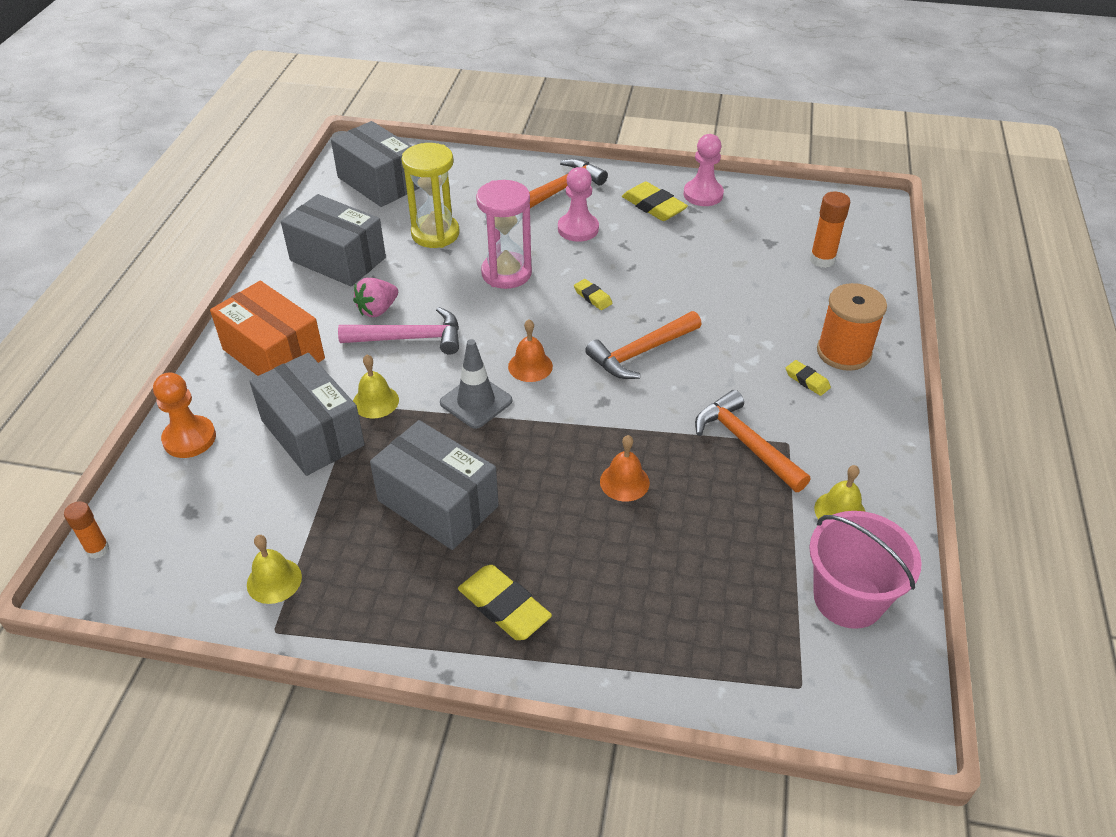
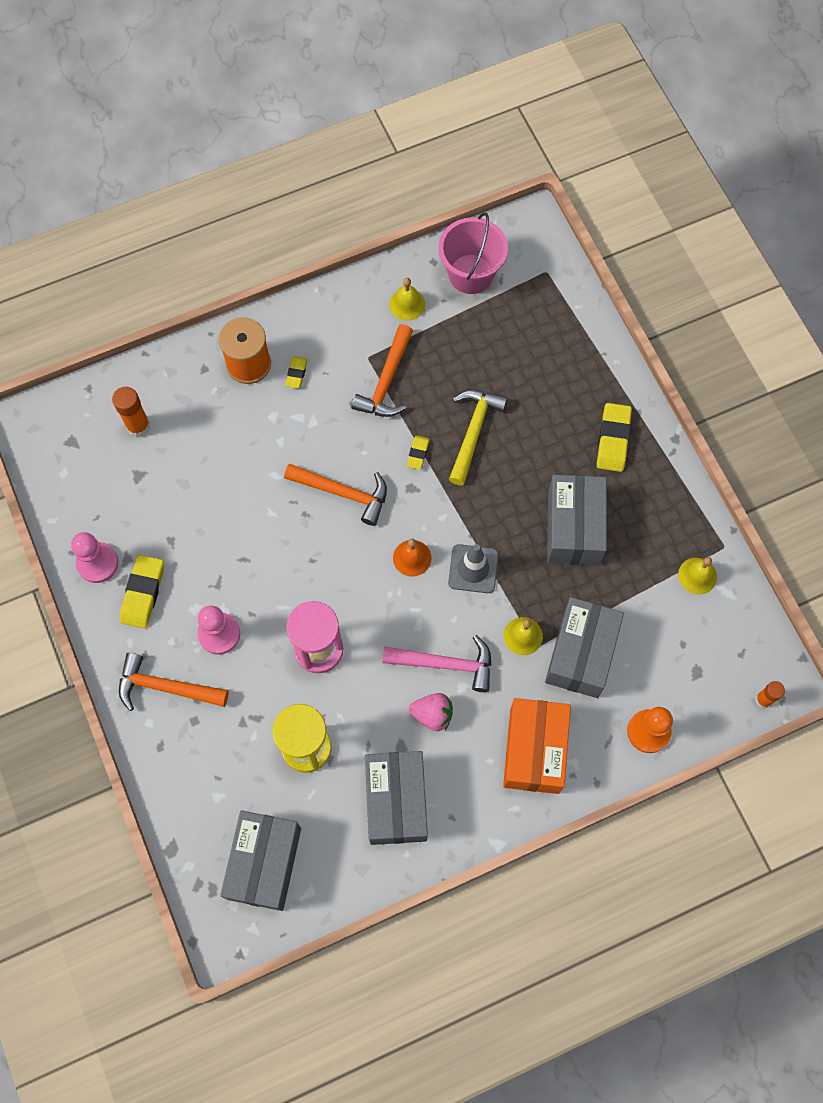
camera: 125 degrees left, 25 degrees up
pink hammer [338,307,459,354] -> pink hammer turned 135 degrees clockwise [382,635,491,692]
yellow eraser [574,279,613,310] -> yellow eraser moved to [407,435,430,470]
orange bell [600,435,650,502] -> yellow hammer [449,390,508,485]

